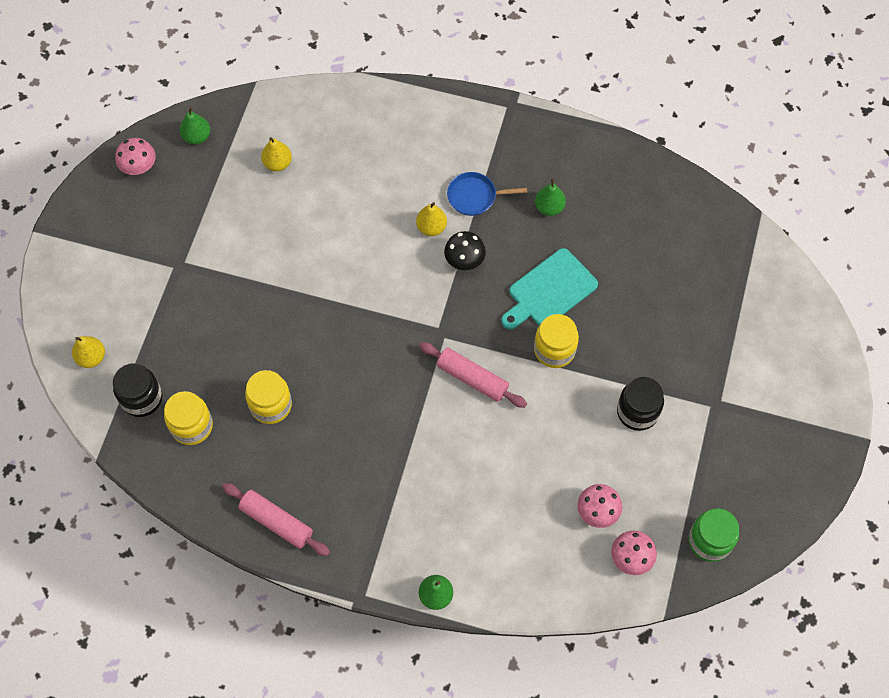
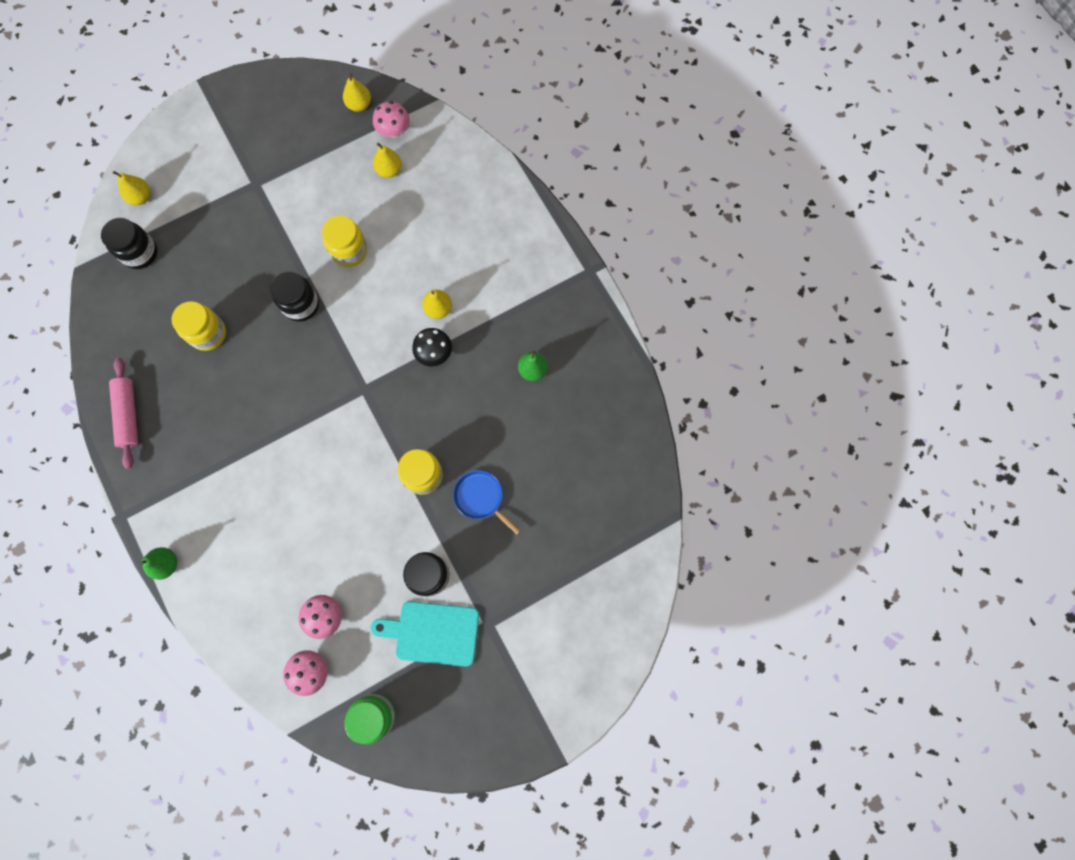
camera: 45 degrees right, 10 degrees up
pink mushroom [115,138,156,175] -> pink mushroom moved to [373,101,410,138]
yellow jar [164,391,213,445] -> yellow jar moved to [322,215,367,267]
green pear [180,107,210,145] -> yellow pear [343,74,371,112]
pink rolling pin [419,342,527,408] -> none
blue pan [447,172,527,216] -> blue pan moved to [453,470,521,535]
turquoise cutting board [501,248,598,329] -> turquoise cutting board moved to [371,601,479,666]
none -> black jar [270,271,319,322]

